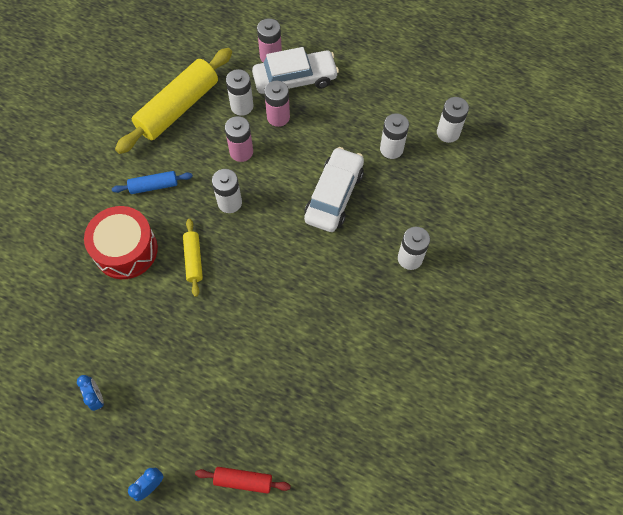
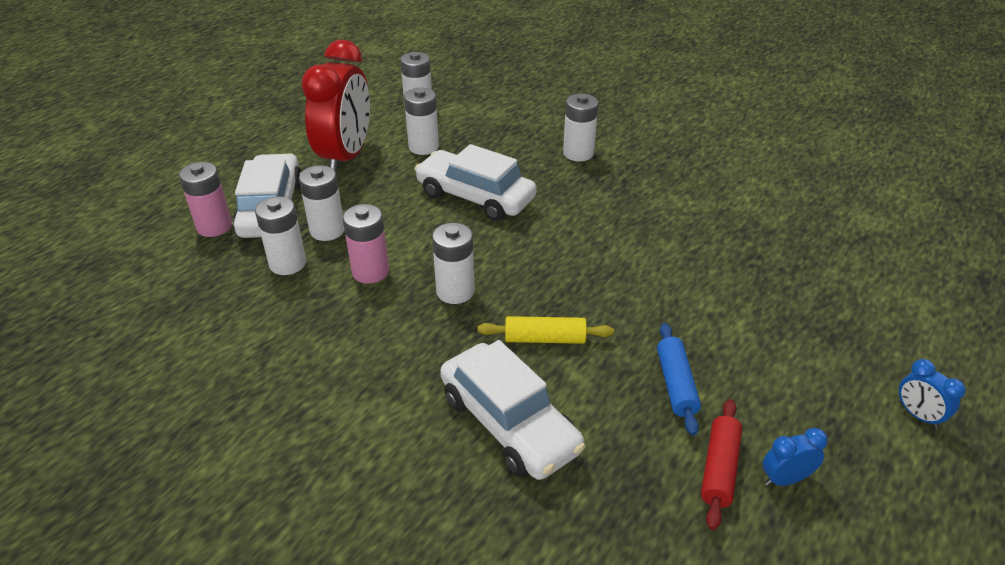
camera: 80 degrees left, 25 degrees down
red drum [84,206,158,279] -> white car [440,340,586,480]
blue rolling pin [112,171,193,194] -> blue rolling pin moved to [657,323,701,436]
yellow rolling pin [115,48,232,154] -> none
red rolling pin [195,467,291,494] -> red rolling pin moved to [701,399,742,530]
pink battery [264,81,290,127] -> white battery [299,165,344,241]
none -> red clock [301,40,370,175]

